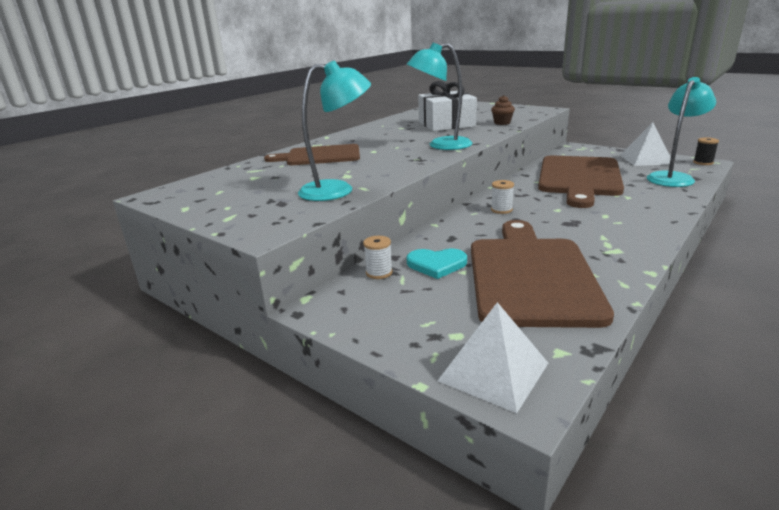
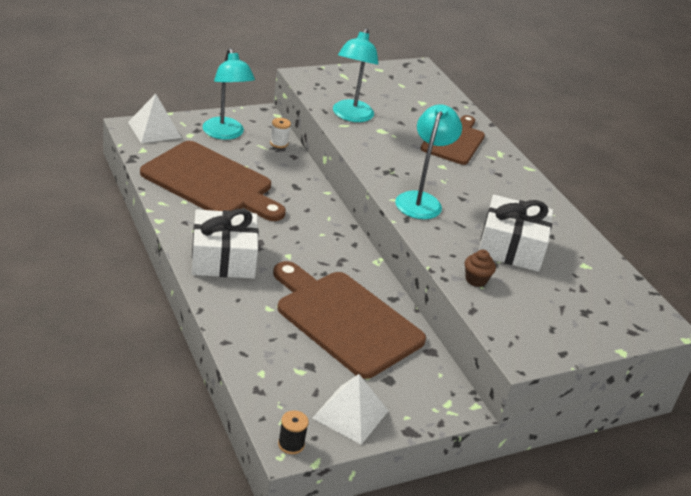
camera: 110 degrees right, 10 degrees up
turquoise heart [406,248,467,279] -> none
white spool [491,180,514,214] -> none
turquoise lamp [647,77,716,187] -> turquoise lamp moved to [202,48,255,140]
none -> white gift [191,209,259,279]

